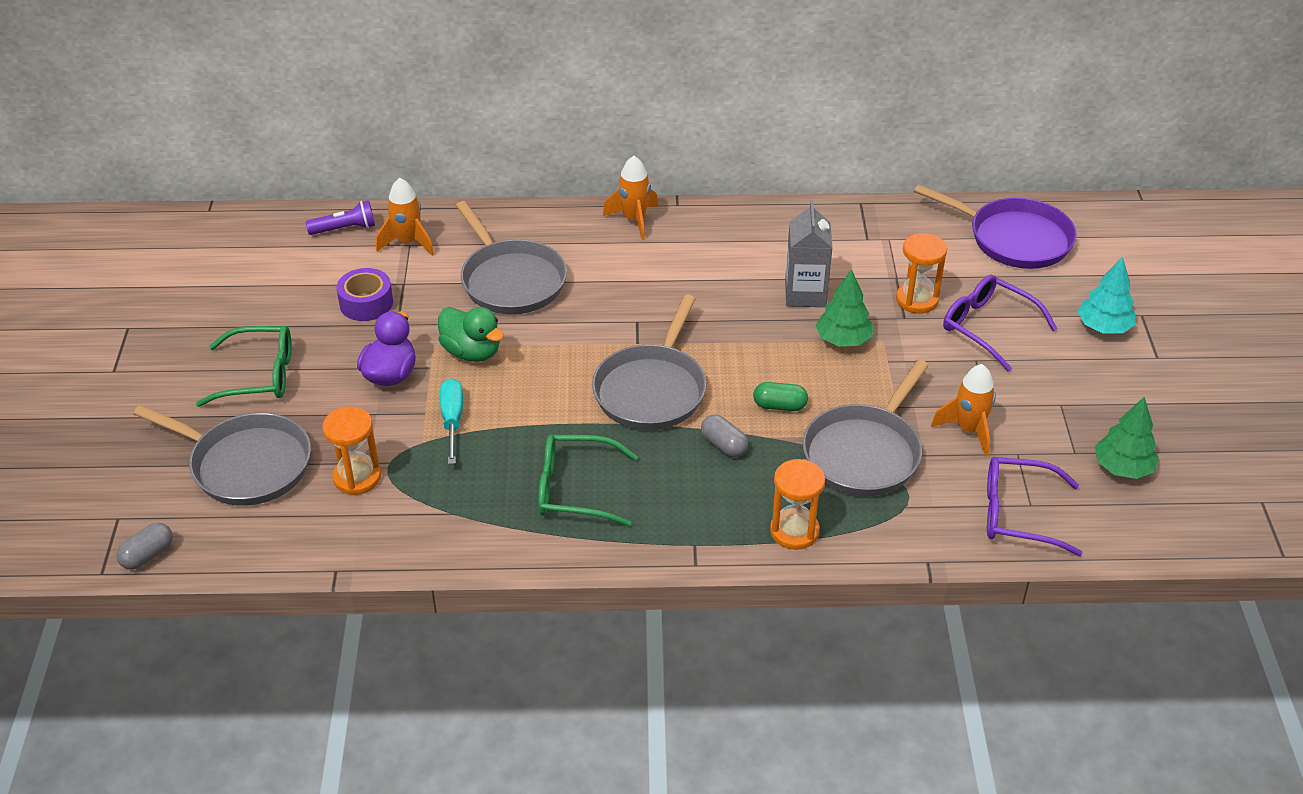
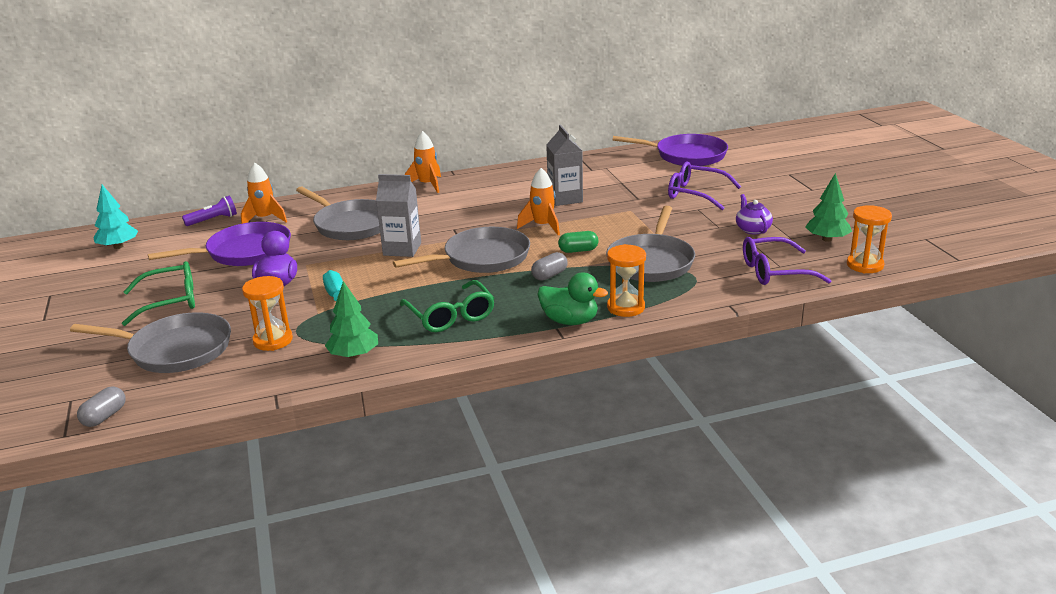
camera: 15 degrees left, 15 degrees down
purple tape [336,268,393,321] -> purple pan [148,222,291,266]
green duck [438,307,504,362] -> green duck moved to [538,272,608,325]
green glasses [538,434,638,526] -> green glasses turned 105 degrees counterclockwise [400,280,495,332]
grey pan [592,295,707,430] -> grey pan turned 120 degrees counterclockwise [393,227,530,273]
grey capsule [701,415,748,457] -> grey capsule turned 75 degrees counterclockwise [531,252,568,281]
green tree [815,269,873,347] -> green tree moved to [325,281,378,359]
orange hourglass [896,233,947,313] -> orange hourglass moved to [847,205,892,273]
orange rocket [931,364,996,456] -> orange rocket moved to [517,168,560,235]
turquoise tree [1078,257,1136,333] -> turquoise tree moved to [93,185,138,249]
none -> grey carton [376,174,421,257]
none -> purple teapot [736,194,773,234]

